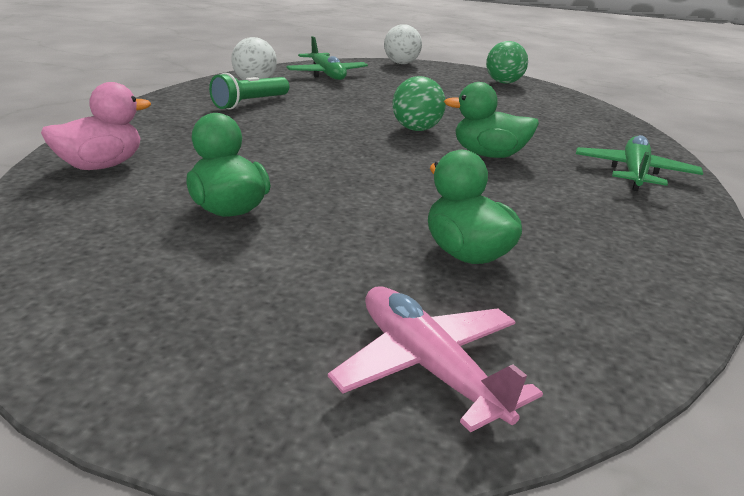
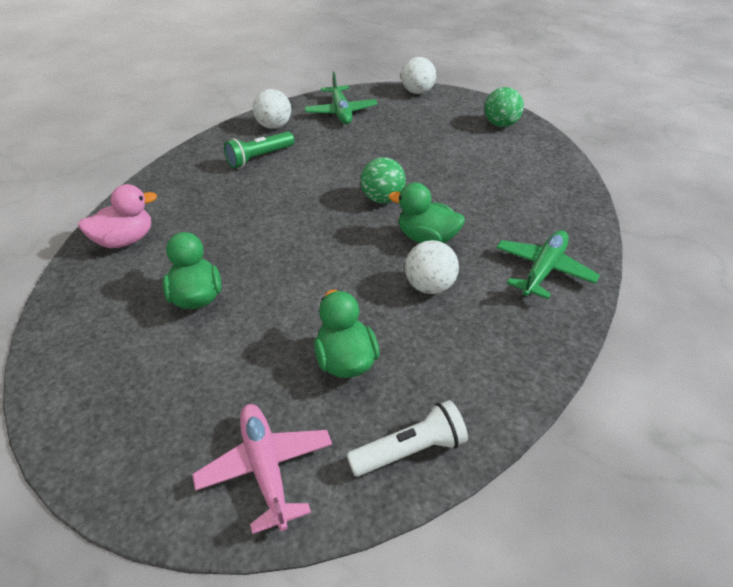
camera: 15 degrees right, 15 degrees up
none -> white flashlight [346,400,468,477]
none -> white ball [405,240,459,294]

